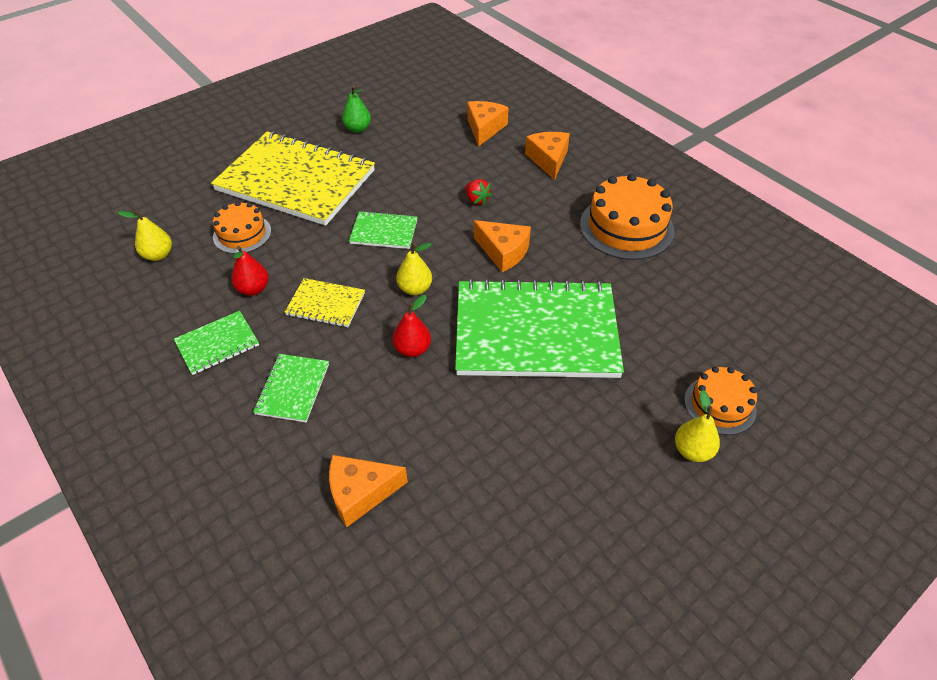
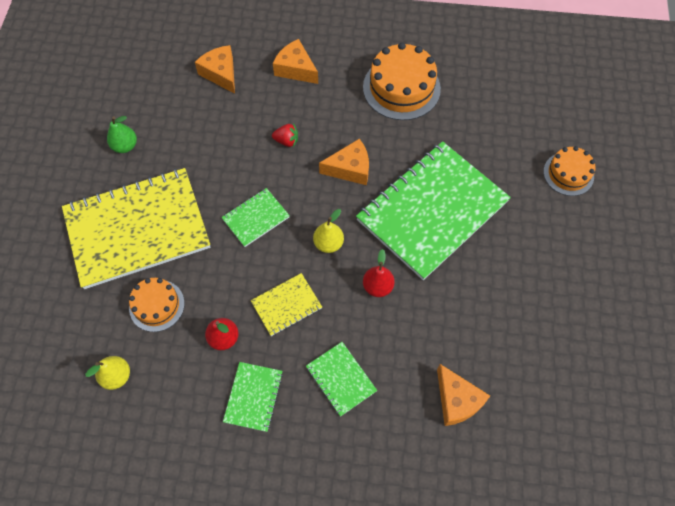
camera: 45 degrees left, 15 degrees up
orange cheese [329,455,408,527] -> orange cheese turned 60 degrees counterclockwise [437,364,490,426]
yellow pear [675,390,720,462] -> none

